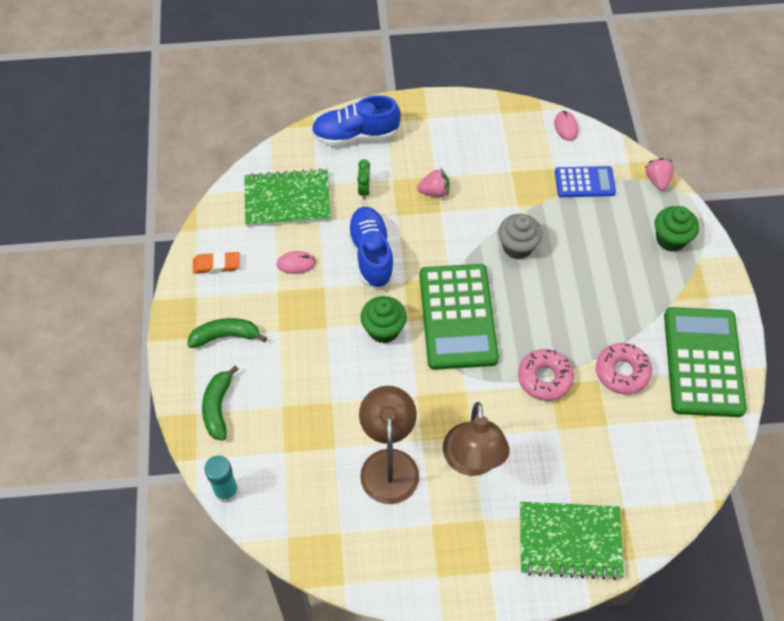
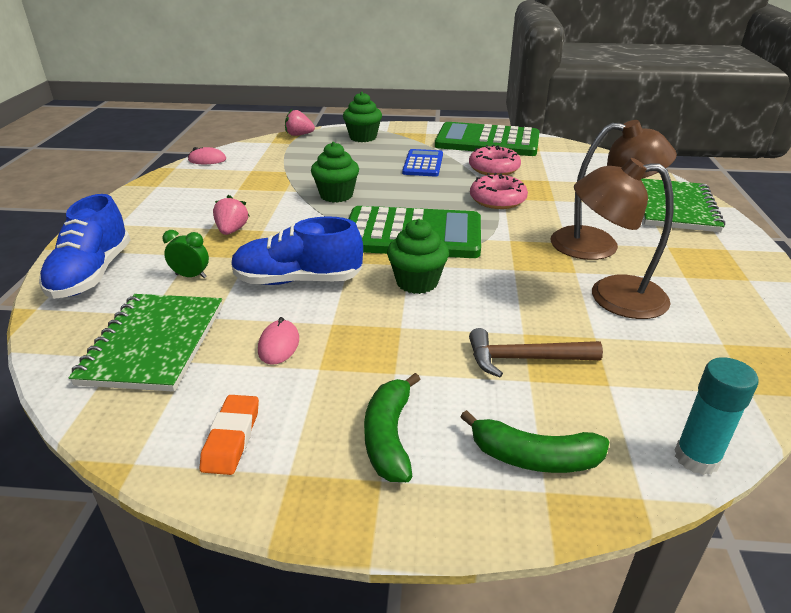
camera: 80 degrees left, 25 degrees down
grey cupcake [498,214,543,259] -> green cupcake [311,142,359,203]
blue calculator [555,166,616,197] -> blue calculator moved to [402,149,443,177]
none -> brown hammer [469,328,603,377]

